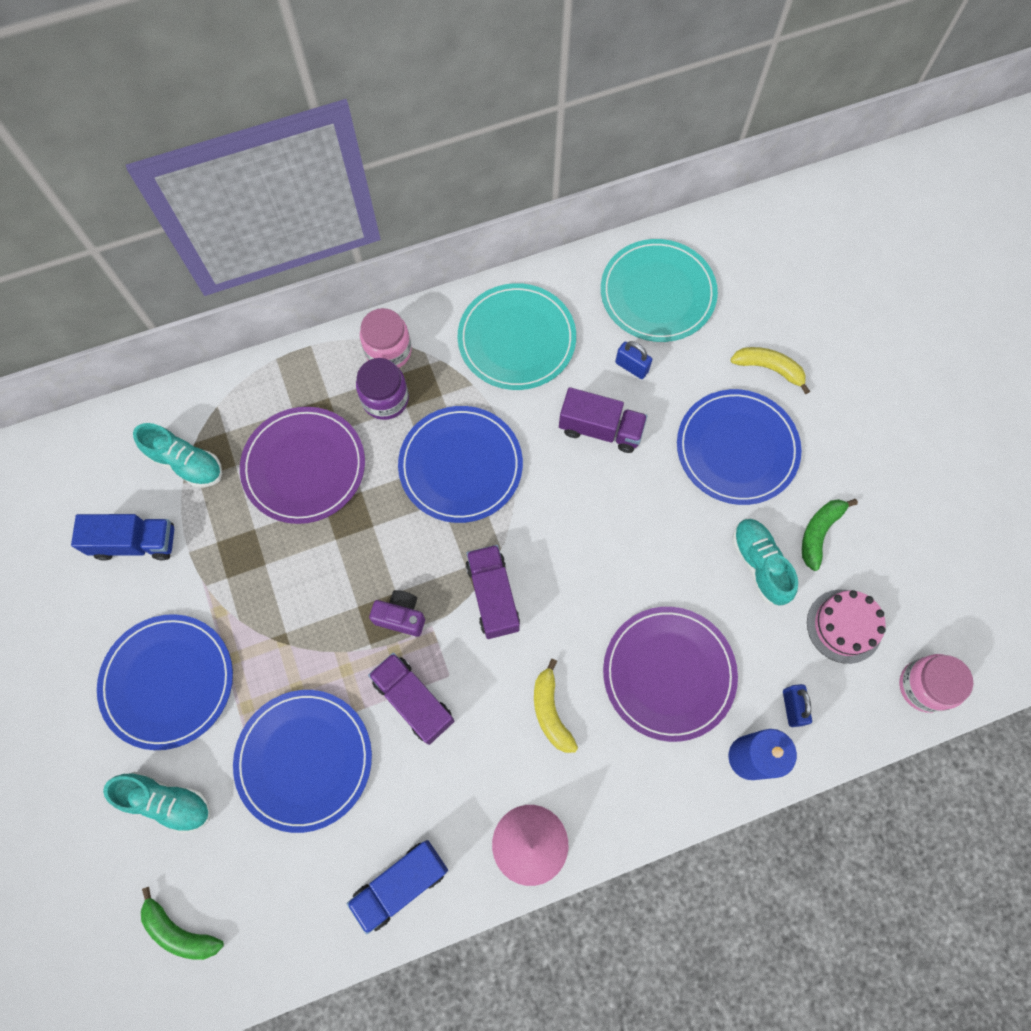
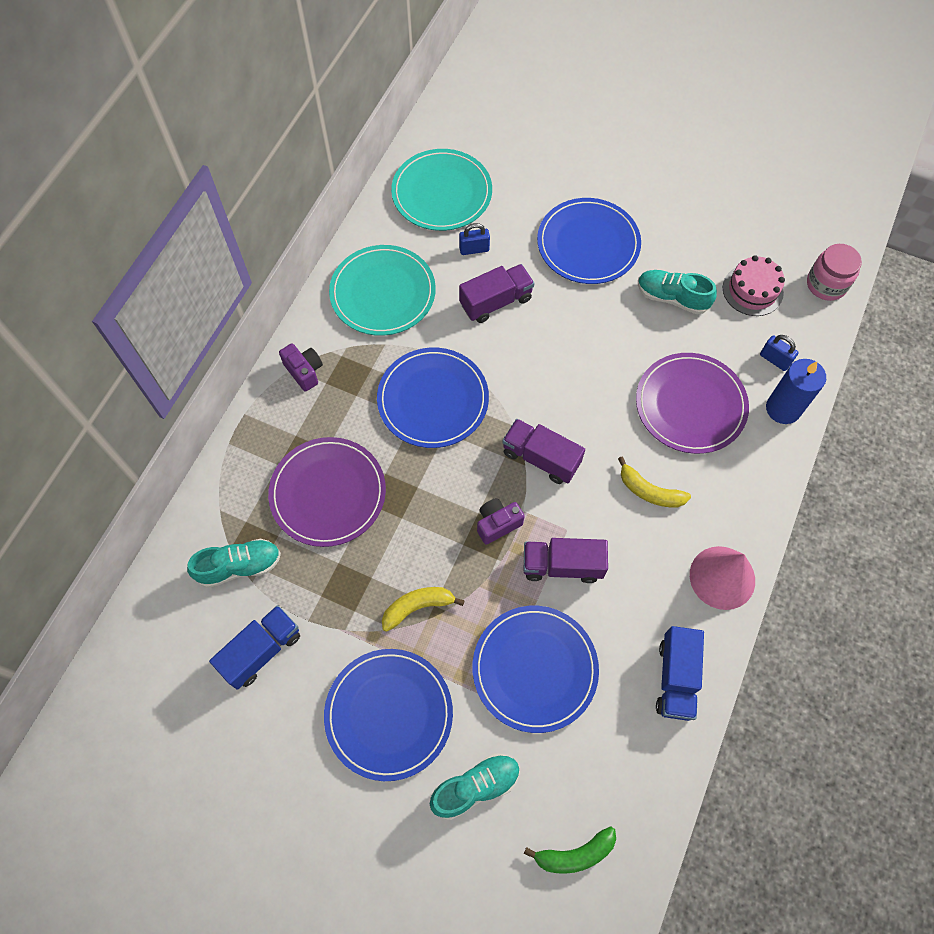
camera: 45 degrees left, 5 degrees down
purple jar [356,358,409,420] -> none
pink jar [360,308,412,368] -> purple camera [279,344,323,392]
yellow banana [730,347,810,394] -> yellow banana moved to [382,587,465,632]
green banana [802,499,858,571] -> none

